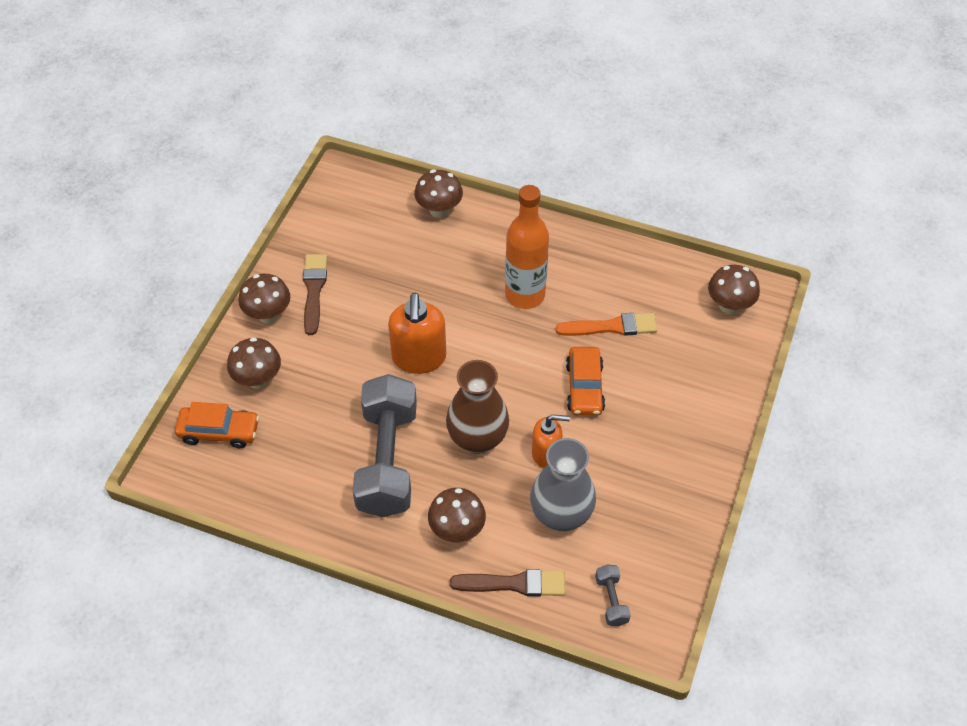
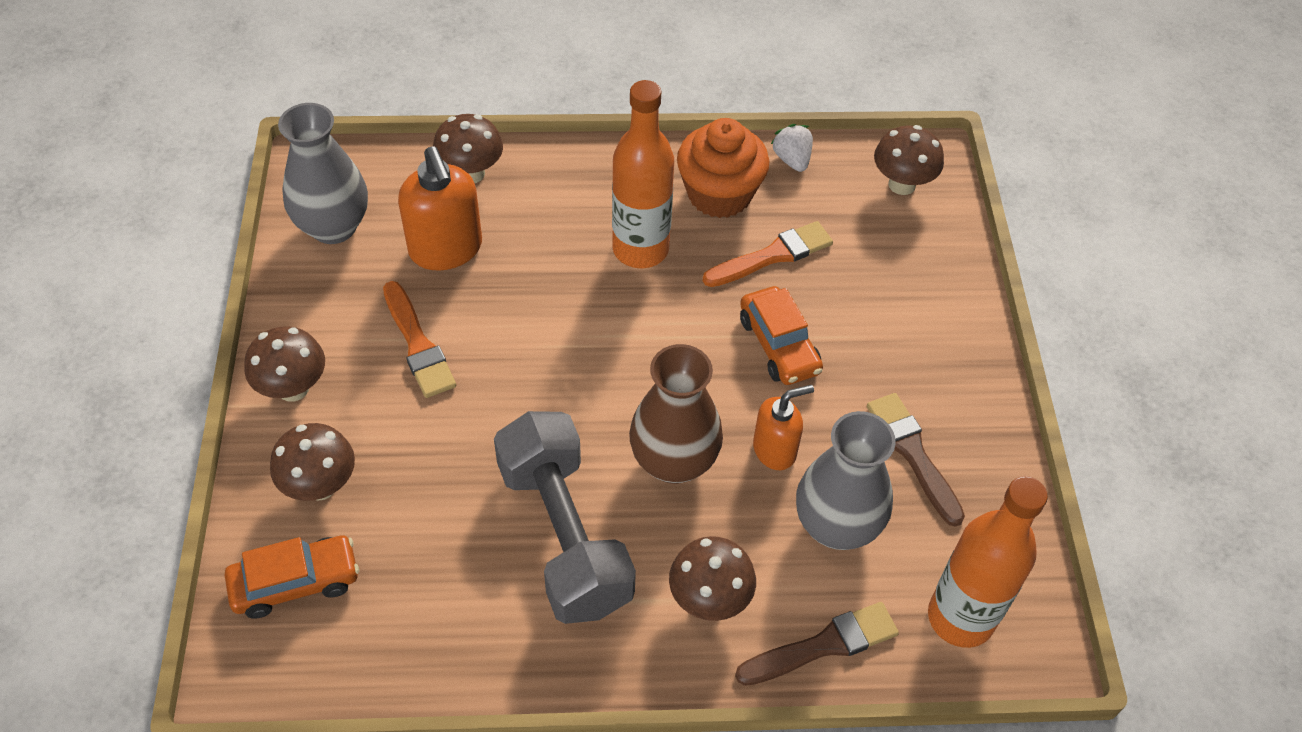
camera: 25 degrees left, 0 degrees up
brown brush [303,254,327,335] -> brown brush moved to [867,393,965,527]
orange soap dispenser [388,293,446,374] -> orange soap dispenser moved to [398,146,482,271]
grey dumbbell [595,564,631,626] -> orange bottle [928,476,1048,648]
none -> grey vase [278,103,368,244]
none -> orange brush [383,281,456,398]
none -> orange cupcake [677,118,769,218]
none -> white strawberry [771,124,813,172]

